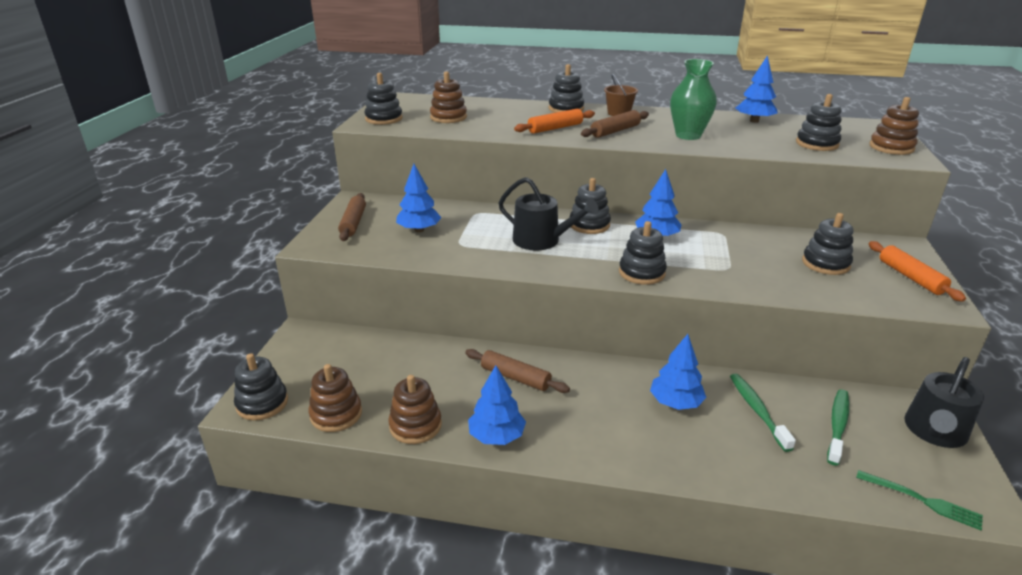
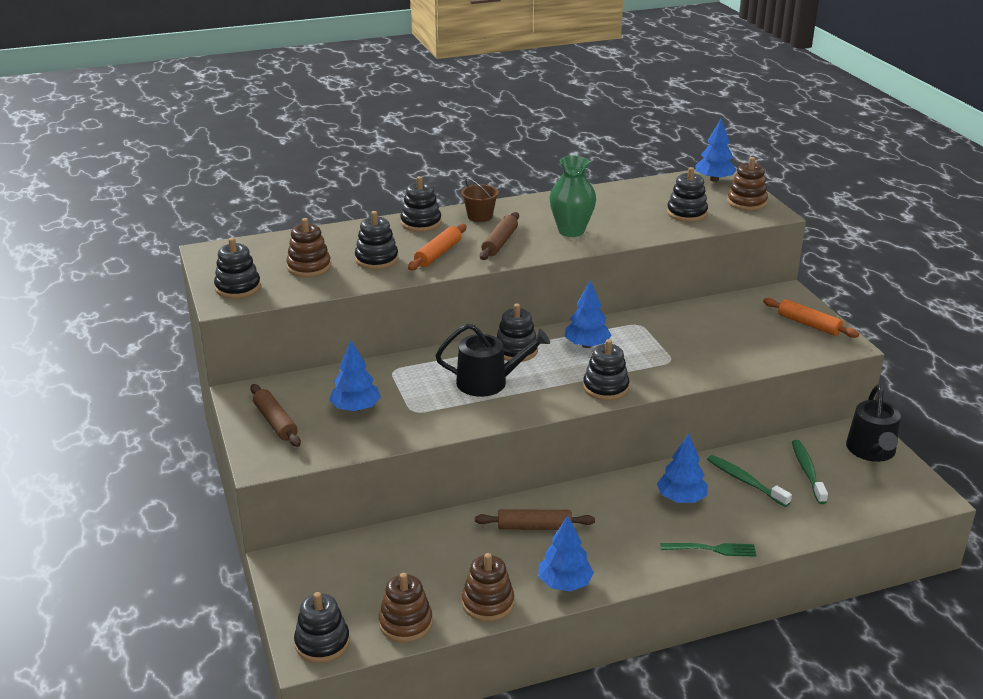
camera: 30 degrees left, 0 degrees up
blue tree [736,55,777,123] -> blue tree moved to [695,119,737,182]
black stacking toy [802,213,853,275] -> black stacking toy moved to [355,211,399,270]
green fork [856,470,983,530] -> green fork moved to [660,543,756,557]

